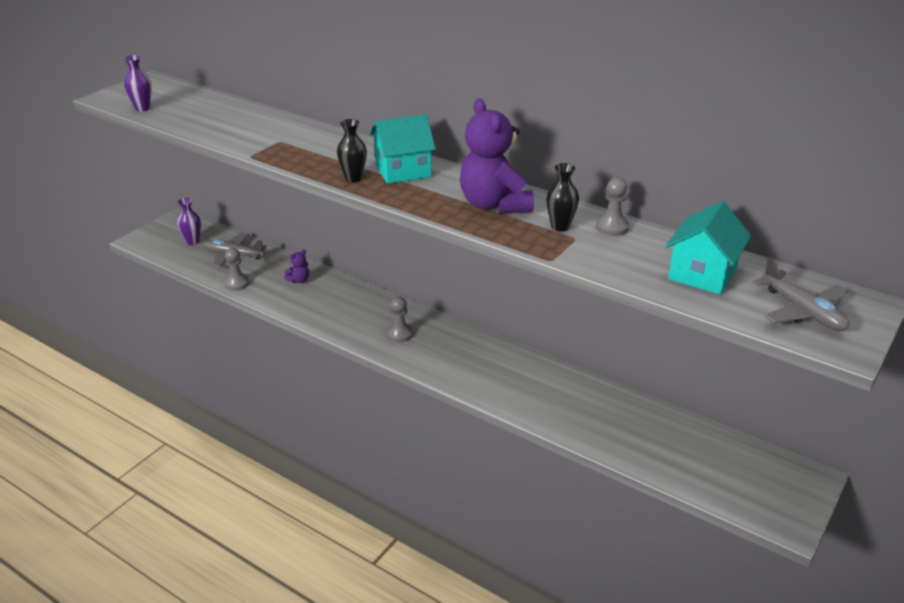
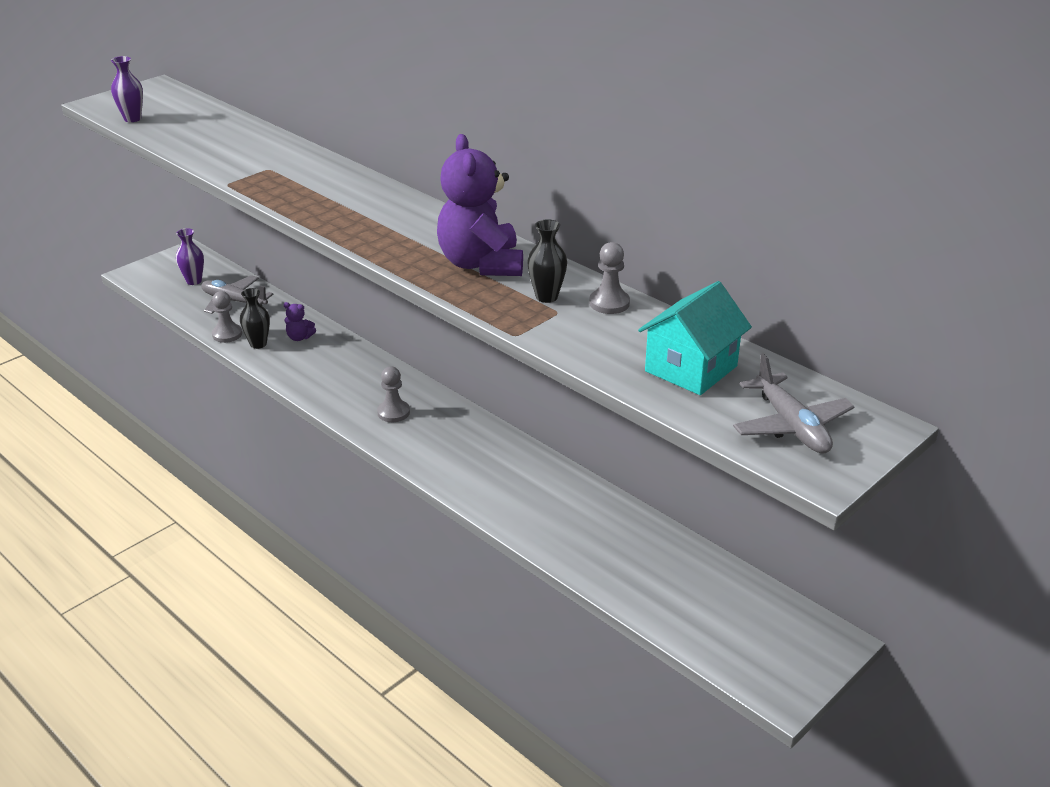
camera: 10 degrees right, 0 degrees up
purple teddy bear [285,249,309,283] -> purple teddy bear turned 45 degrees clockwise [283,302,316,341]
black vase [337,119,367,183] -> black vase moved to [240,288,270,349]
turquoise house [370,114,436,184] -> none

